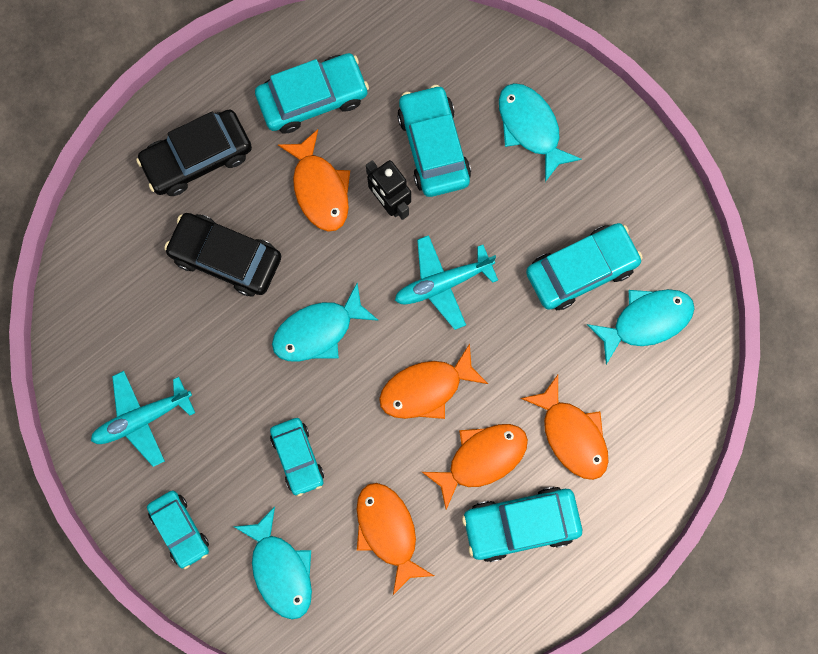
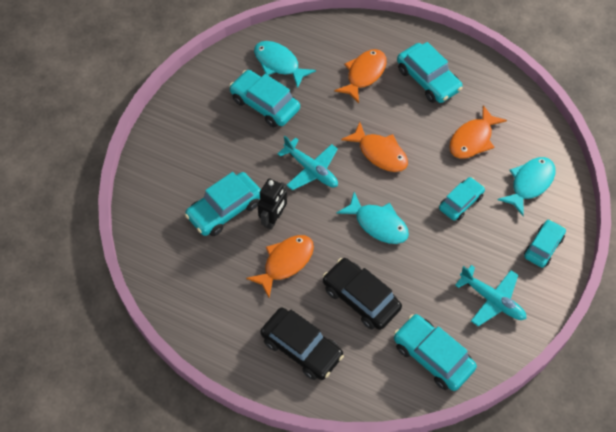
camera: 115 degrees left, 20 degrees down
black car [164,213,281,296] -> black car turned 135 degrees clockwise [323,258,402,330]
turquoise car [255,53,369,134] -> turquoise car moved to [394,314,477,391]
orange fish [422,424,528,510] -> none
turquoise fish [499,83,582,182] -> none

